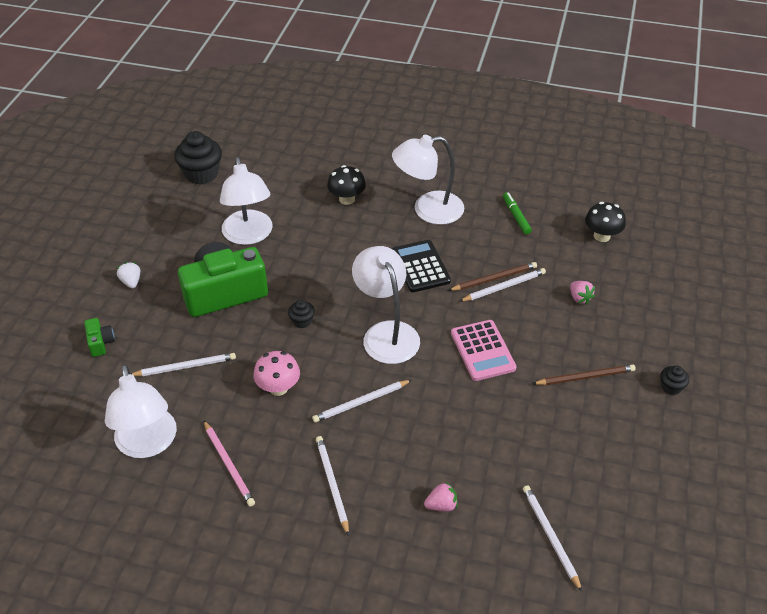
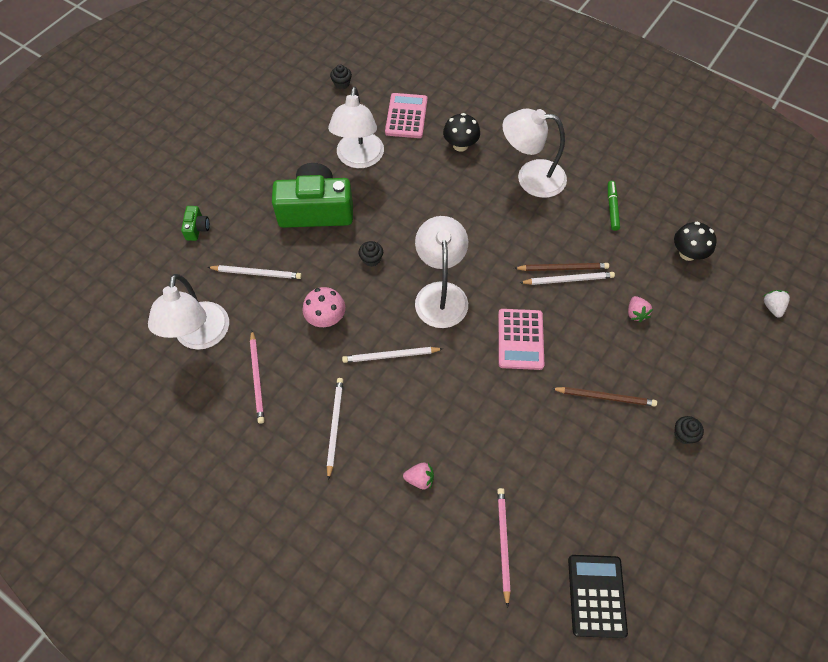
camera: 20 degrees right, 15 degrees up
white strawberry [117,262,140,289] -> white strawberry moved to [764,290,790,318]
black cupcake [174,131,222,185] -> black cupcake [330,65,352,89], size x0.49
black calculator [392,240,451,292] -> black calculator moved to [568,555,628,638]
white pencil [523,485,582,592] -> pink pencil [497,488,510,608]
none -> pink calculator [385,93,428,138]

